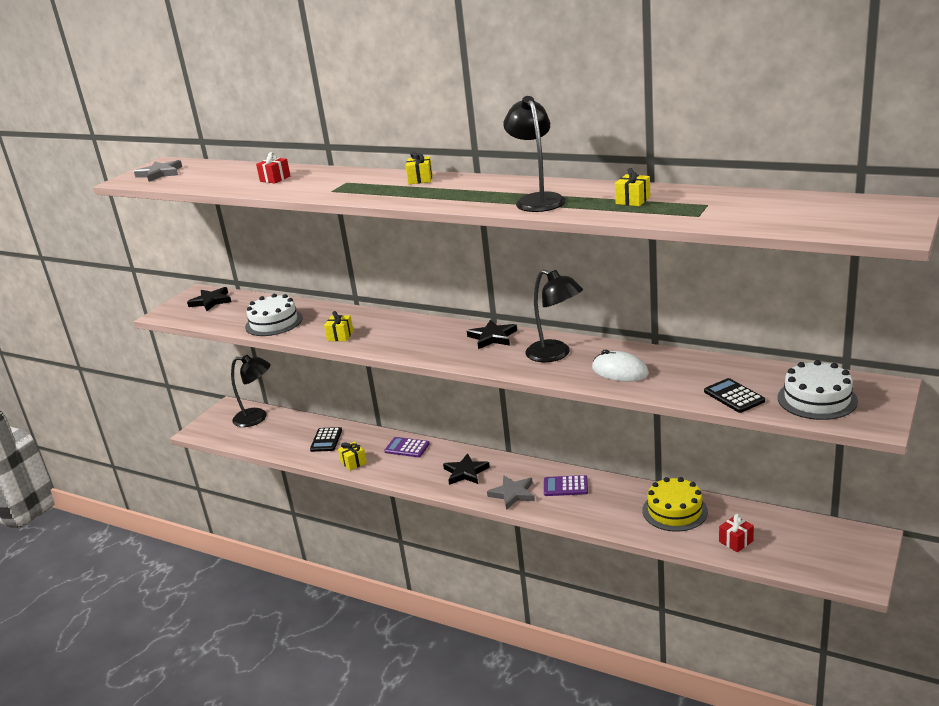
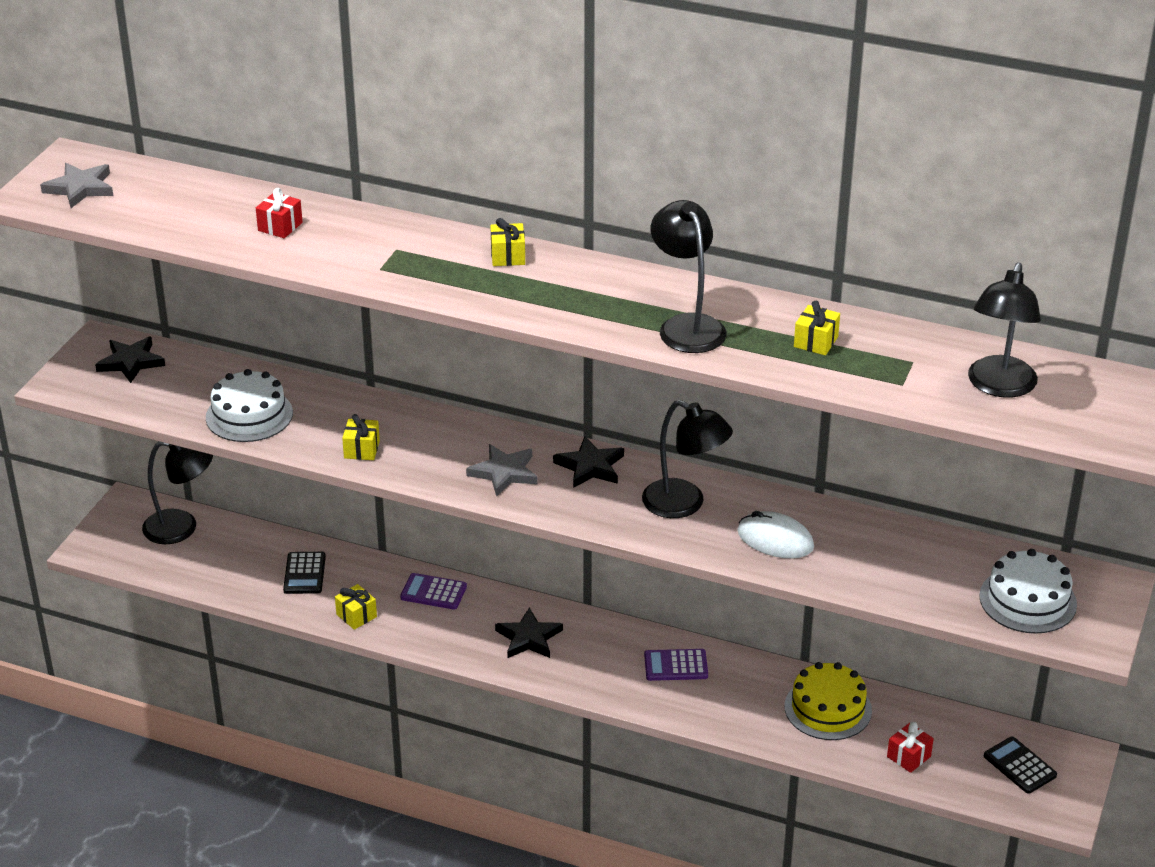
camera: 10 degrees left, 10 degrees up
grey star [487,475,535,510] -> grey star moved to [466,444,538,497]
black calculator [704,378,765,413] -> black calculator moved to [984,737,1057,794]
none -> black lamp [968,262,1041,398]

